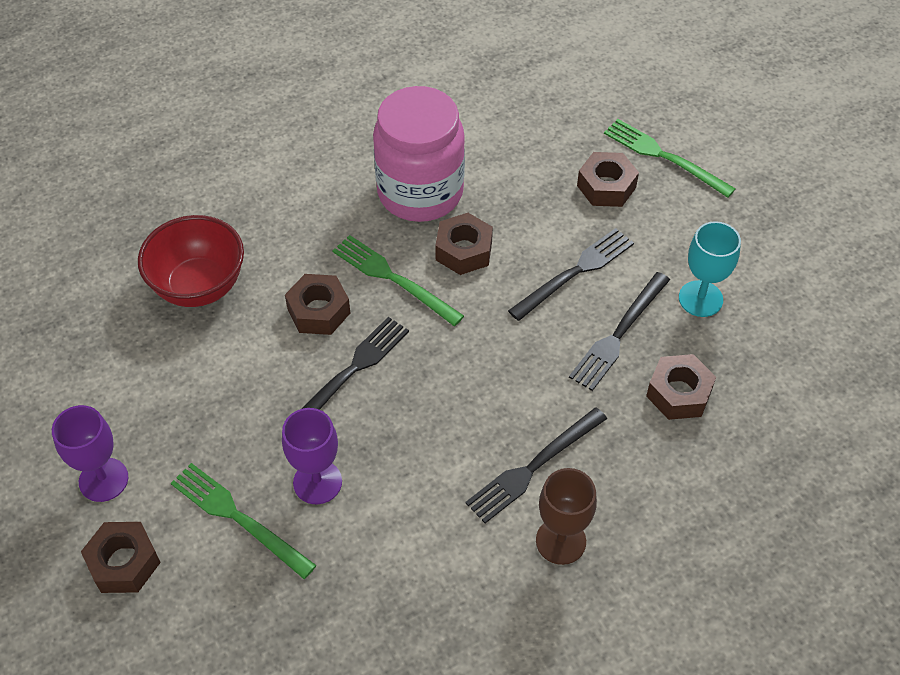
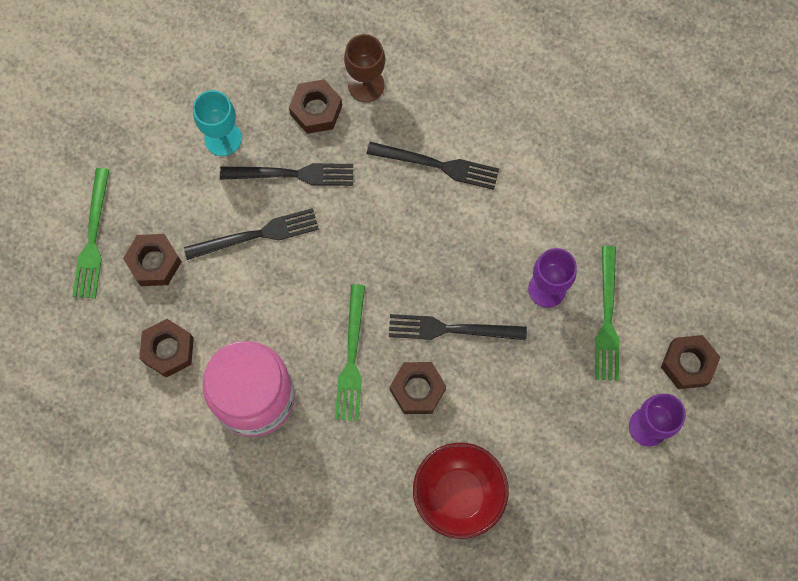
camera: 125 degrees left, 20 degrees up
brown nut [435,213,493,275] -> brown nut moved to [139,319,194,377]
black fork [508,228,634,321] -> black fork turned 150 degrees clockwise [184,208,319,260]
brown goblet [536,468,597,565] -> brown goblet moved to [344,34,385,102]

